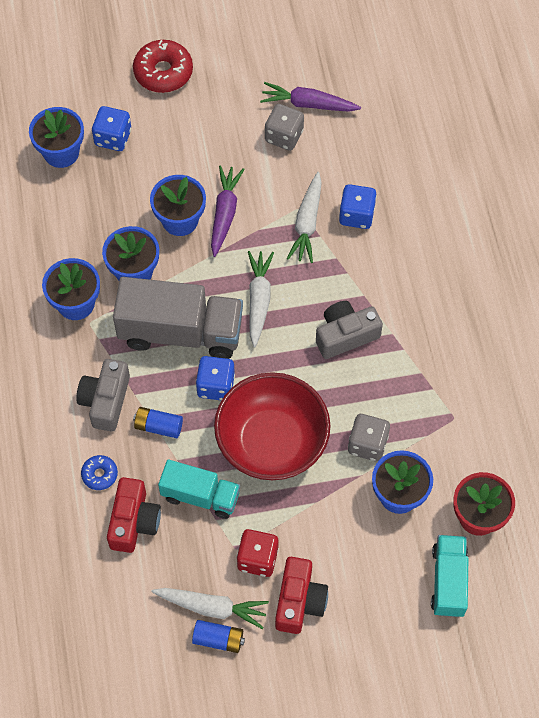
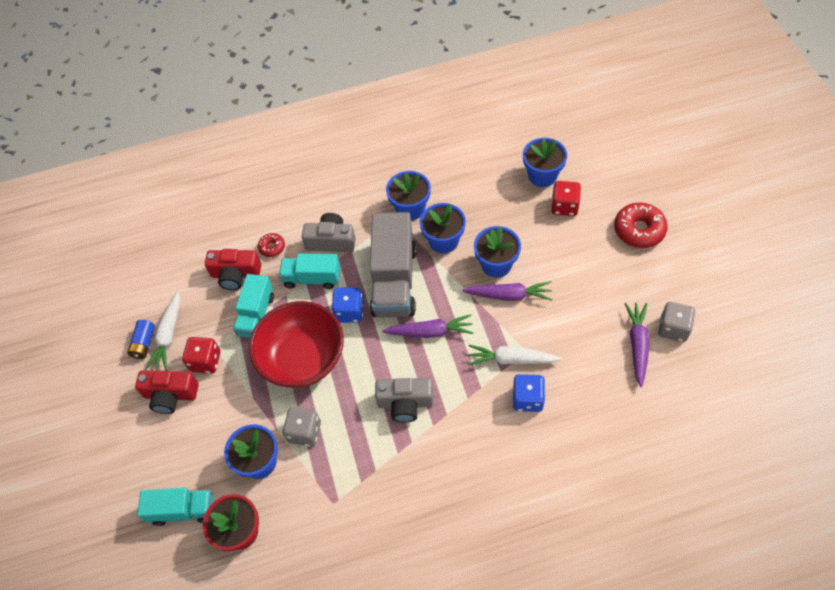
camera: 90 degrees right, 5 degrees down
blue donut [81,455,118,490] -> red donut [258,233,285,257]
blue dice [92,106,131,151] -> red dice [551,181,581,216]
blue battery [133,407,183,438] -> turquoise truck [279,253,340,289]
white carrot [248,251,274,347] -> purple carrot [382,314,473,338]
grey dice [265,104,304,151] -> grey dice moved to [658,302,695,342]
grey camera [316,301,383,359] -> grey camera turned 120 degrees clockwise [375,378,433,423]

